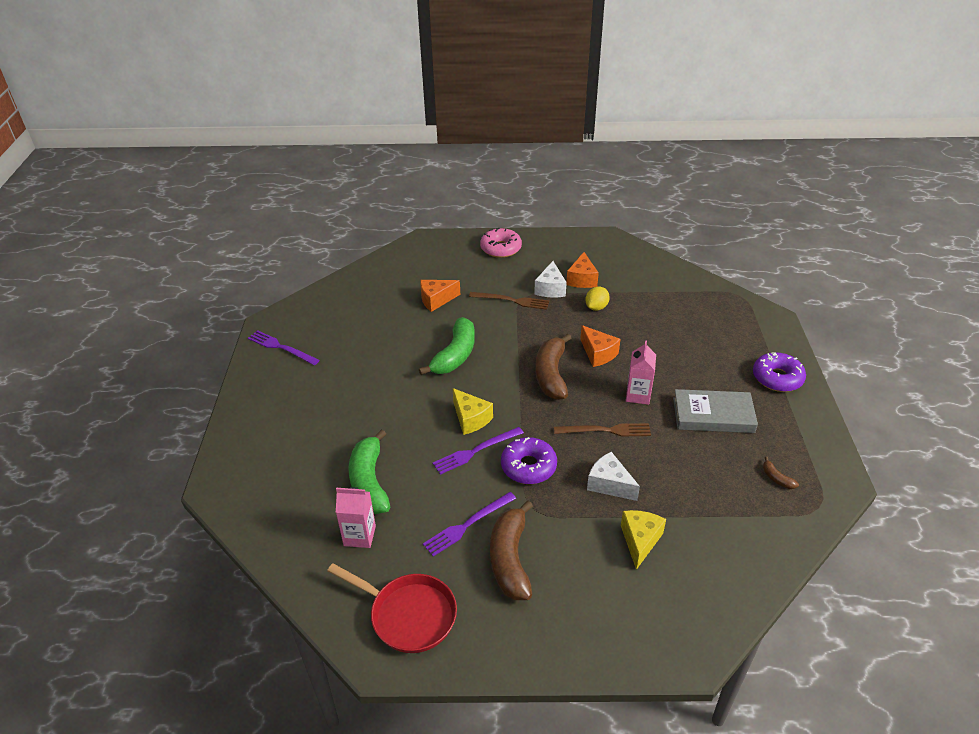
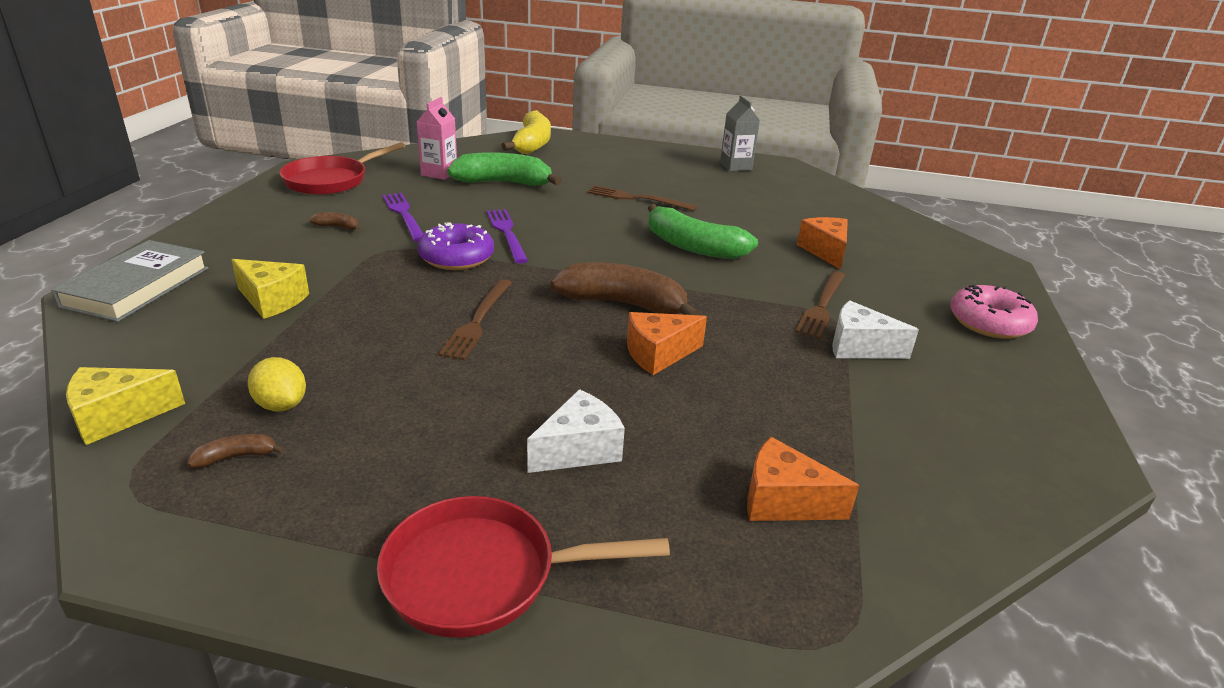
camera: 100 degrees right, 10 degrees down
purple fork [248,330,320,365] -> grey carton [720,96,760,171]
yellow cheese [453,388,493,435] -> yellow cheese moved to [66,367,185,445]
brown banana [490,501,533,600] -> brown banana [309,212,360,231], size x0.42
orange cheese [566,252,599,288] -> orange cheese moved to [747,437,860,521]
yellow lemon [585,287,610,311] -> yellow lemon moved to [248,357,306,411]
white cheese [587,452,640,501] -> white cheese moved to [527,389,625,473]
pink carton [626,340,656,405] -> none
grey book [673,389,758,433] -> grey book moved to [51,240,208,322]
purple donut [753,352,806,392] -> red pan [377,496,670,638]
none -> yellow banana [501,110,551,154]
none -> brown fork [588,186,697,211]

